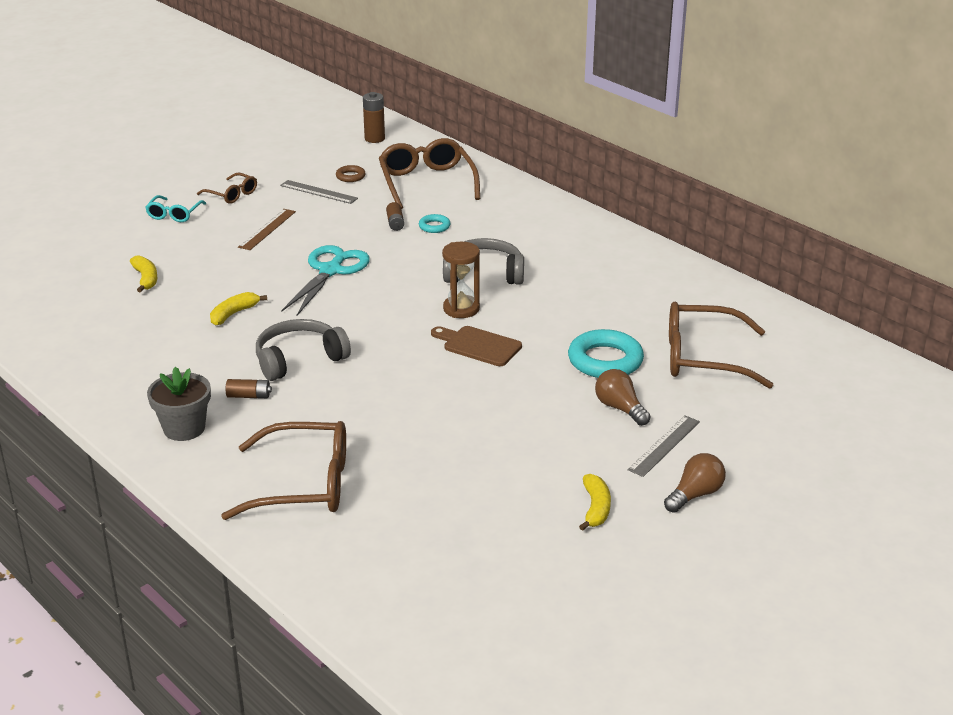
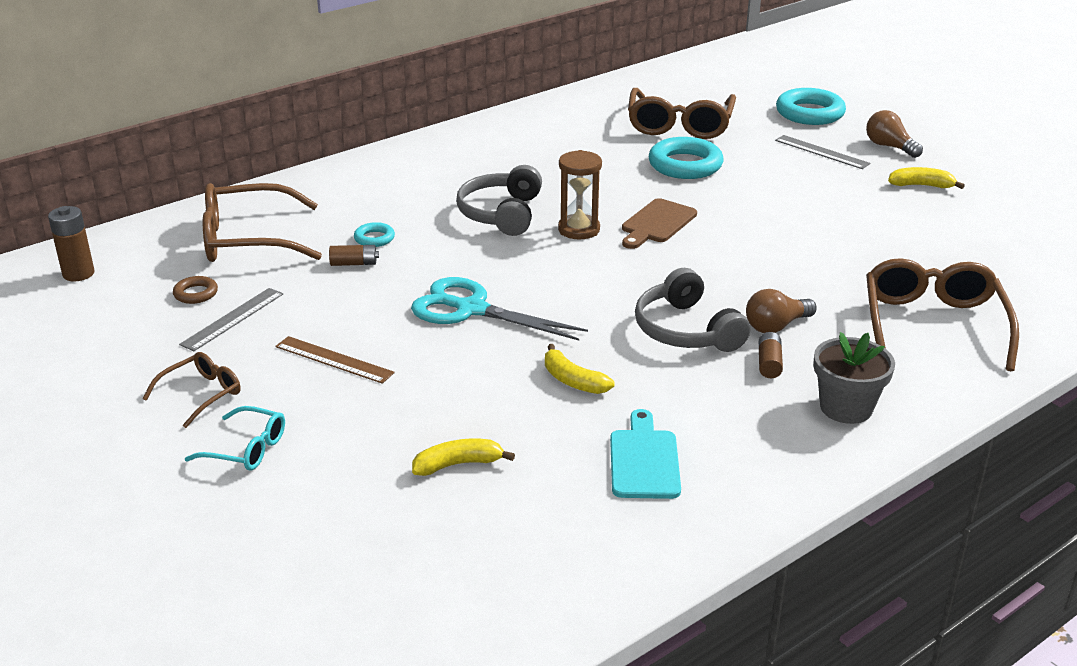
camera: 85 degrees left, 0 degrees up
brown light bulb [595,369,651,426] -> brown light bulb moved to [746,289,817,333]
none -> turquoise cutting board [610,409,681,499]
none -> turquoise ring [776,88,846,125]

